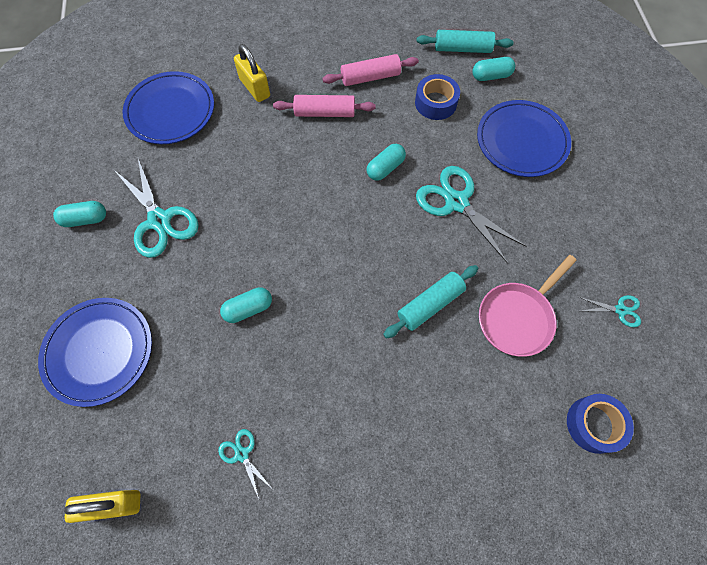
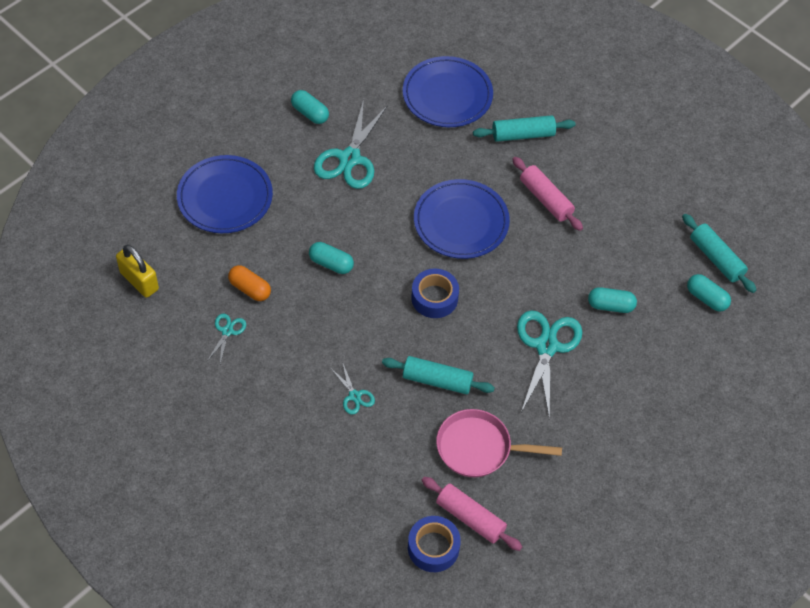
camera: 50 degrees right, 10 degrees down
yellow padlock [234,44,270,102] -> turquoise rolling pin [473,115,576,142]
pink rolling pin [322,54,419,86] -> pink rolling pin moved to [422,477,522,551]
turquoise capsule [367,144,406,181] -> turquoise capsule moved to [588,287,637,313]
blue tape [415,74,460,120] -> blue tape moved to [411,268,459,318]
blue plate [477,100,571,177] -> blue plate moved to [414,179,510,259]
turquoise scissors [579,295,641,327] -> turquoise scissors moved to [331,364,375,414]
none -> orange capsule [228,265,271,301]

